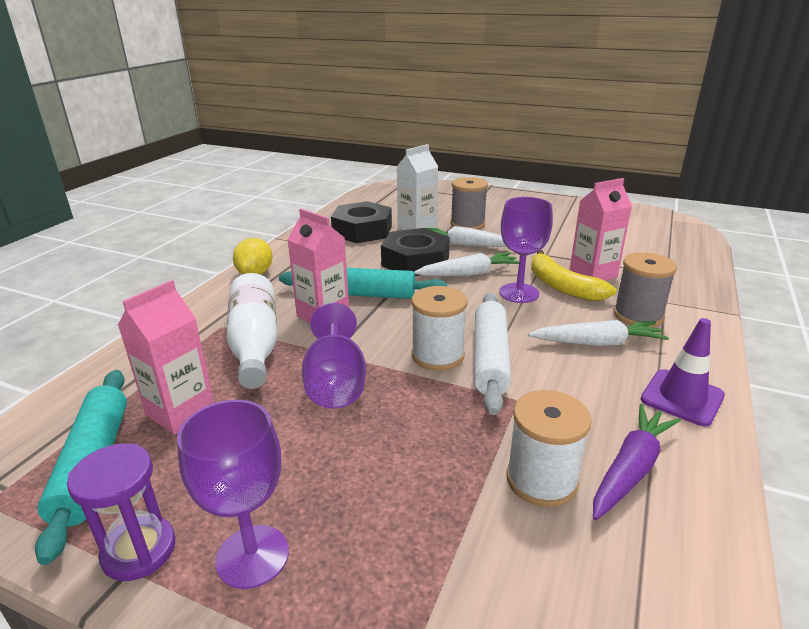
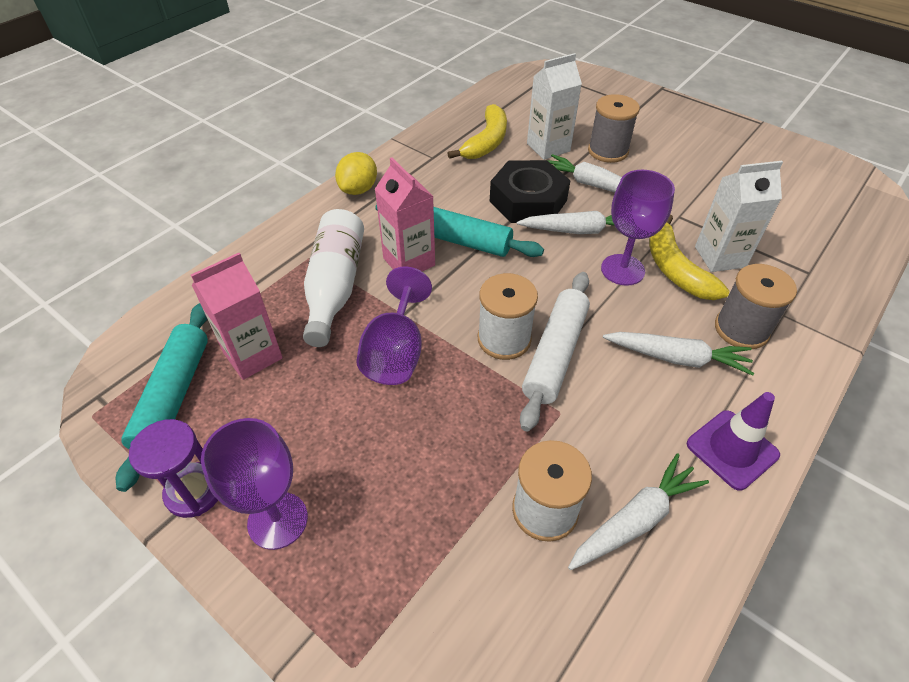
camera: 15 degrees right, 20 degrees up
black nut [331,201,392,243] -> yellow banana [447,104,507,159]
pink carton [570,178,632,281] -> white carton [695,161,783,272]
purple carrot [593,404,681,520] -> white carrot [568,453,709,570]

